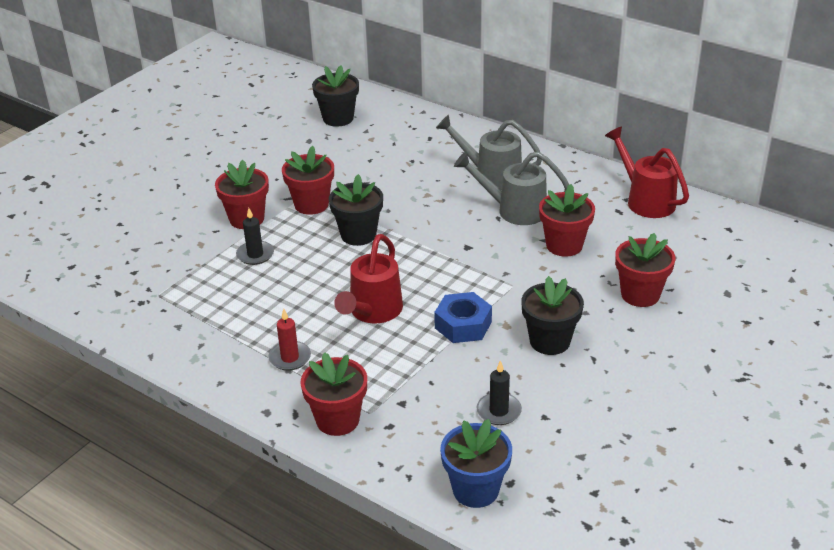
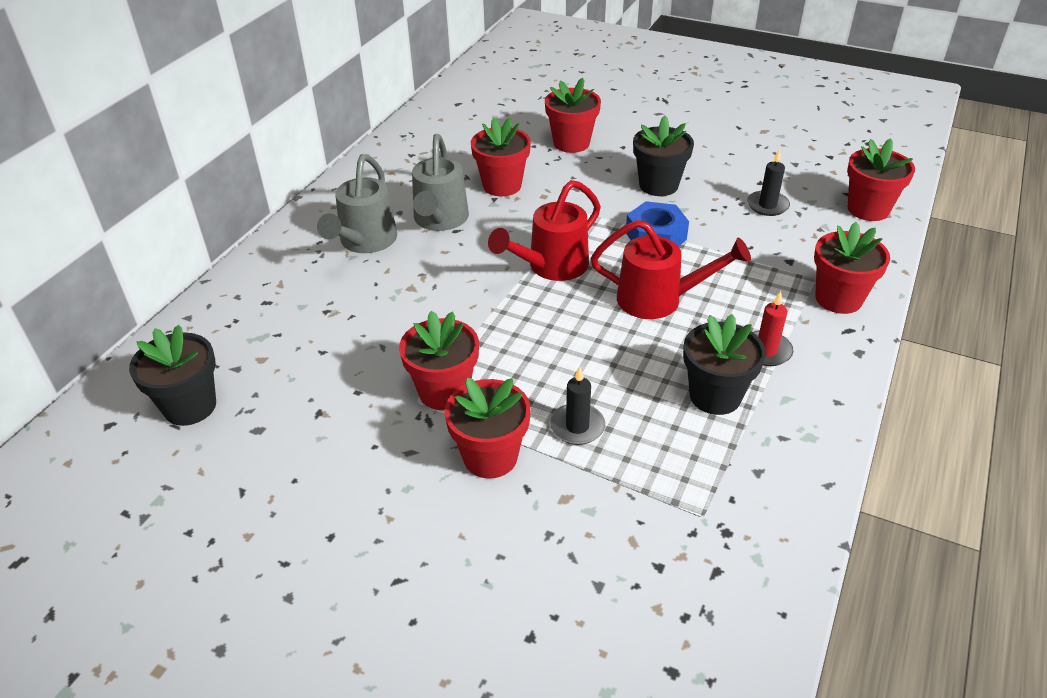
camera: 100 degrees left, 5 degrees up
black flower pot [329,174,383,246] -> black flower pot moved to [683,314,766,415]
blue flower pot [440,419,512,508] -> red flower pot [847,138,915,221]
red watering can [605,127,689,218] -> red watering can moved to [488,180,601,281]

